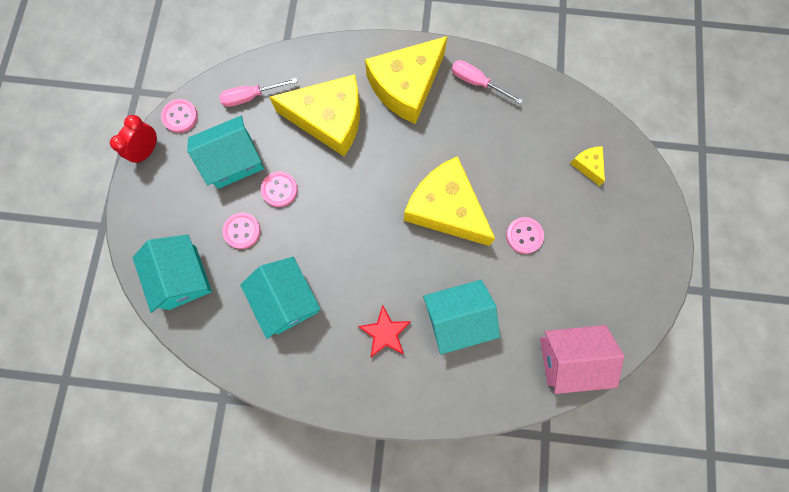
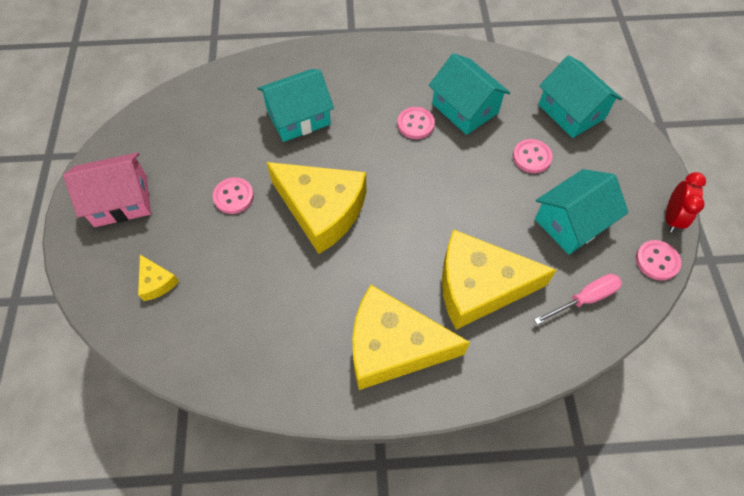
camera: 170 degrees right, 15 degrees down
pink button [261,172,298,207] -> pink button moved to [397,107,435,139]
red star [358,305,411,358] -> none
yellow cheese [365,36,448,124] -> yellow cheese turned 120 degrees counterclockwise [352,285,470,390]
pink screwdriver [452,60,523,104] -> none
pink house [540,325,624,394] -> pink house moved to [63,152,151,227]

